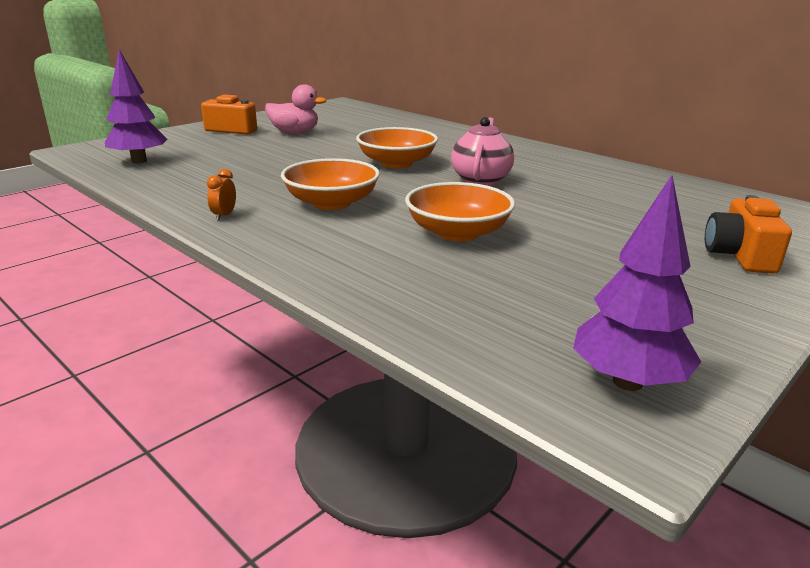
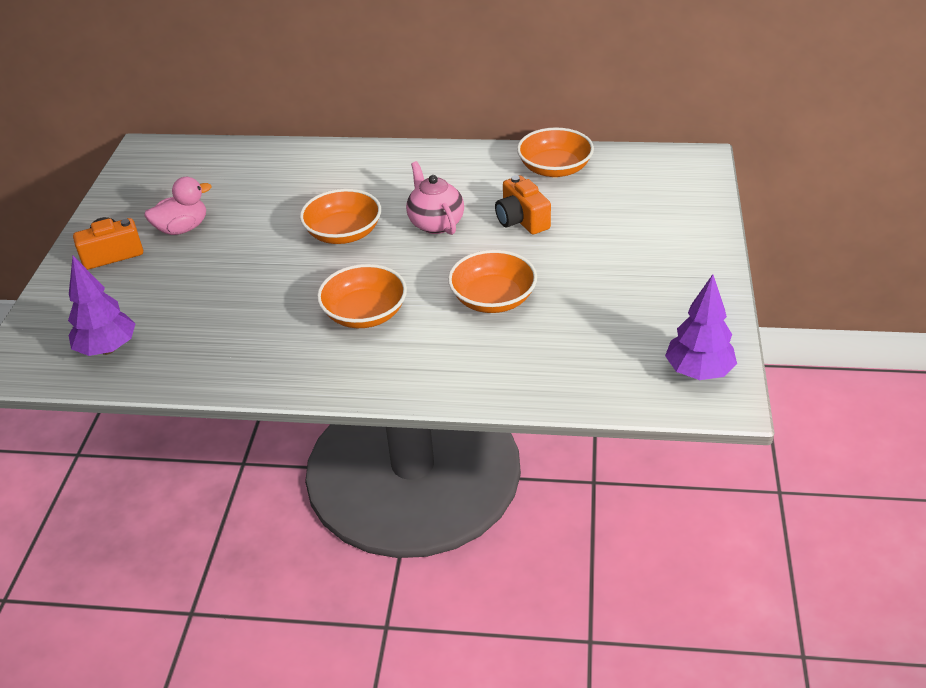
camera: 35 degrees left, 15 degrees up
orange clock [207,169,236,221] -> none
orange camera [705,195,792,274] -> orange camera moved to [495,175,551,234]
none -> orange bowl [517,127,594,177]

